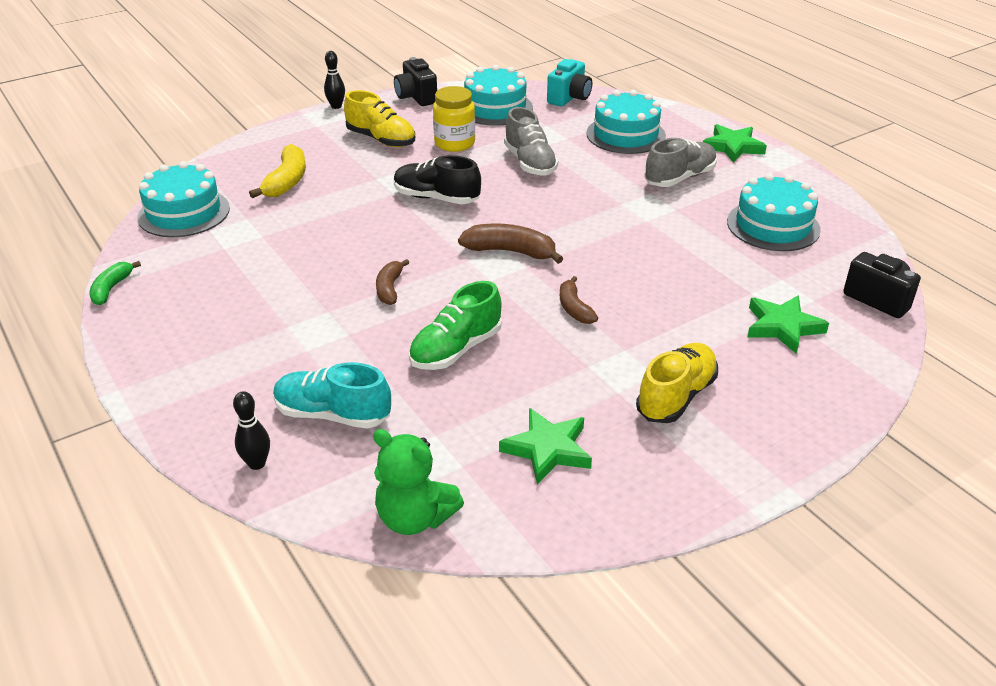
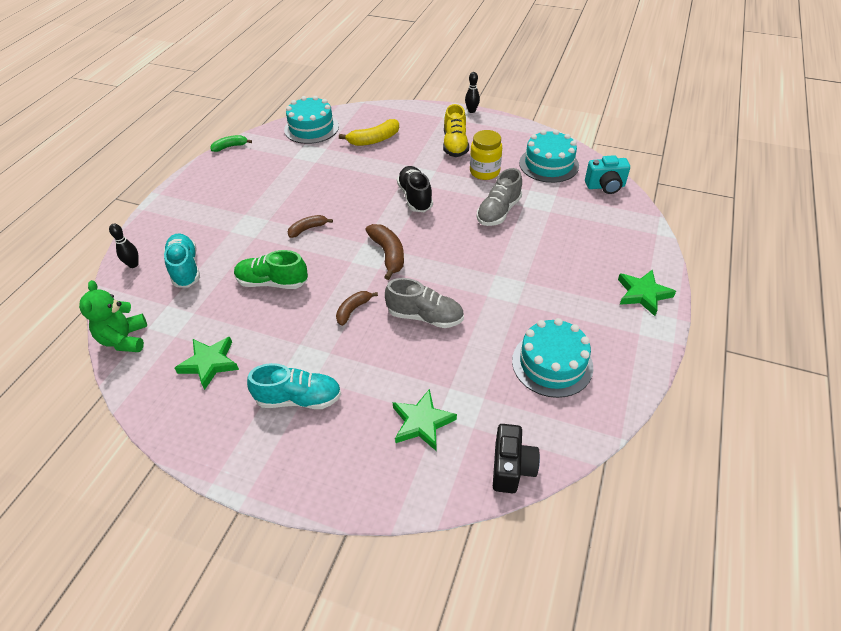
camera: 55 degrees right, 10 degrees up
black camera [394,57,437,106] -> none
turquoise cake [586,90,666,154] -> none
yellow shoe [636,343,718,423] -> turquoise shoe [247,363,341,409]
grey shoe [644,138,717,187] -> grey shoe moved to [385,278,464,328]

